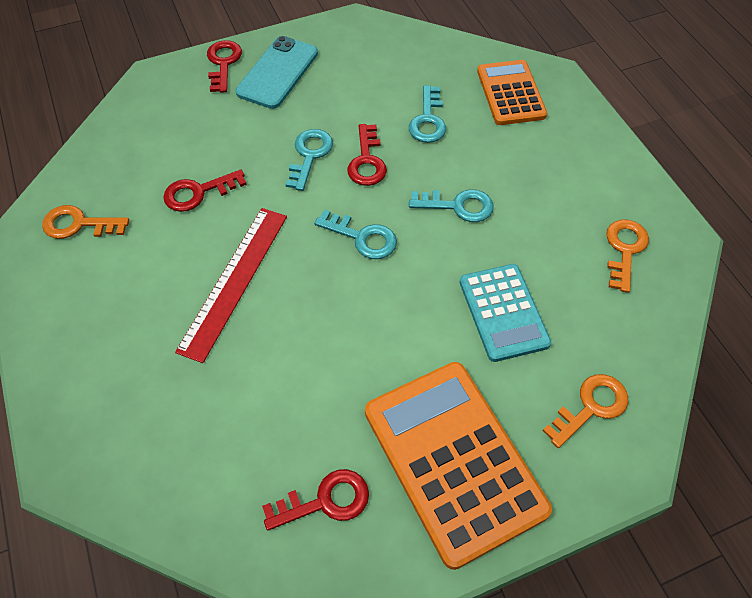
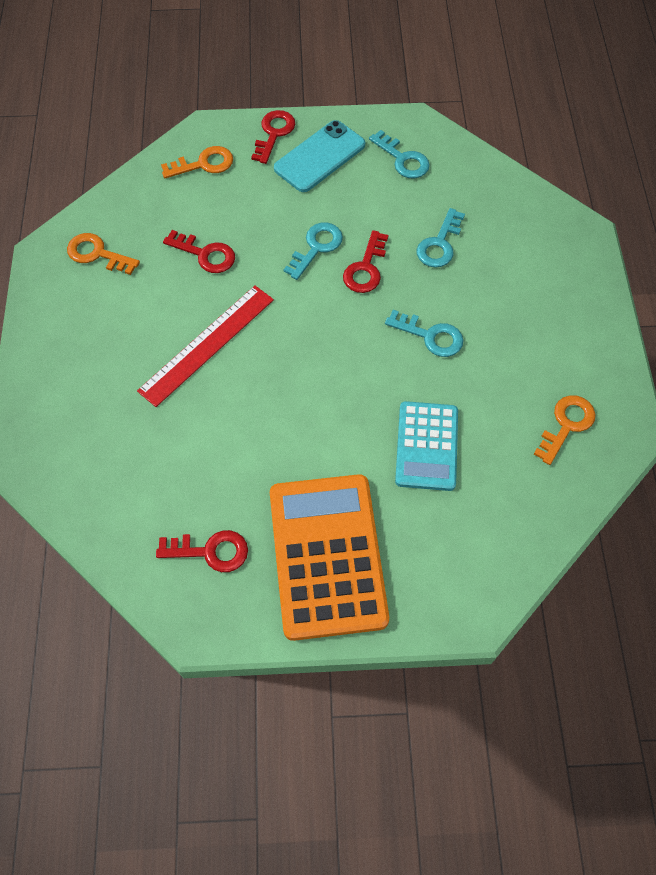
camera: 20 degrees right, 5 degrees up
red key [163,170,247,212] -> red key turned 150 degrees counterclockwise [163,230,235,273]
turquoise key [314,210,397,259] -> turquoise key moved to [369,130,430,179]
orange calculator [477,60,547,125] -> none
orange key [543,374,628,448] -> orange key moved to [161,146,233,178]

